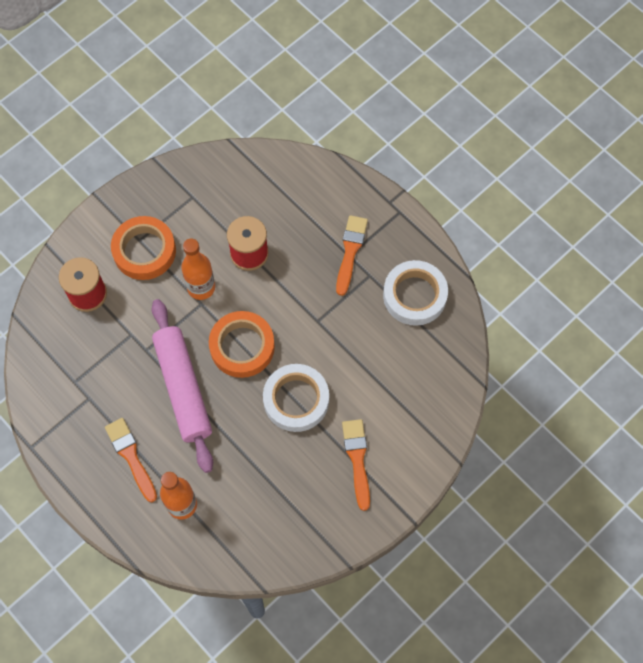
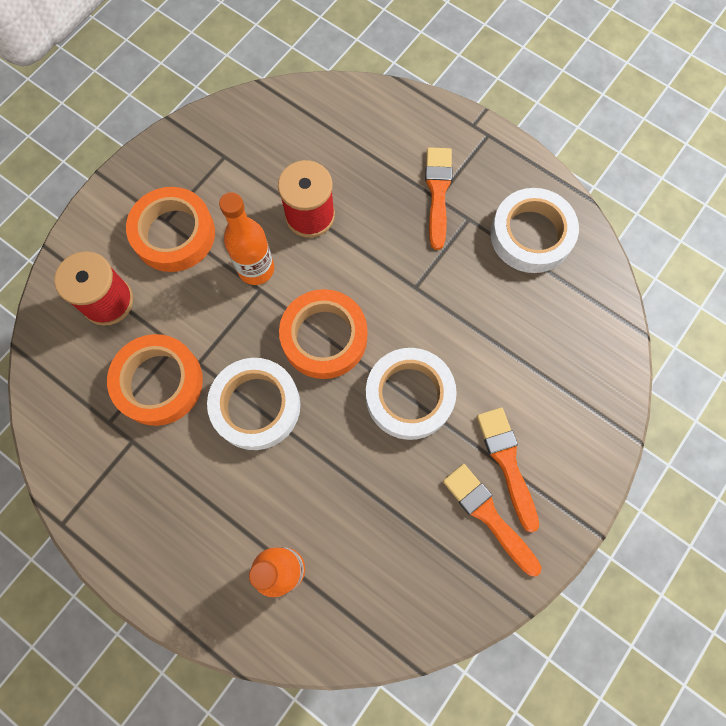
camera: 10 degrees left, 5 degrees up
orange brush [105,418,157,502] -> orange brush moved to [443,464,542,576]
pink rolling pin [152,299,213,473] -> white tape [207,358,300,450]
none -> orange tape [107,334,203,426]

